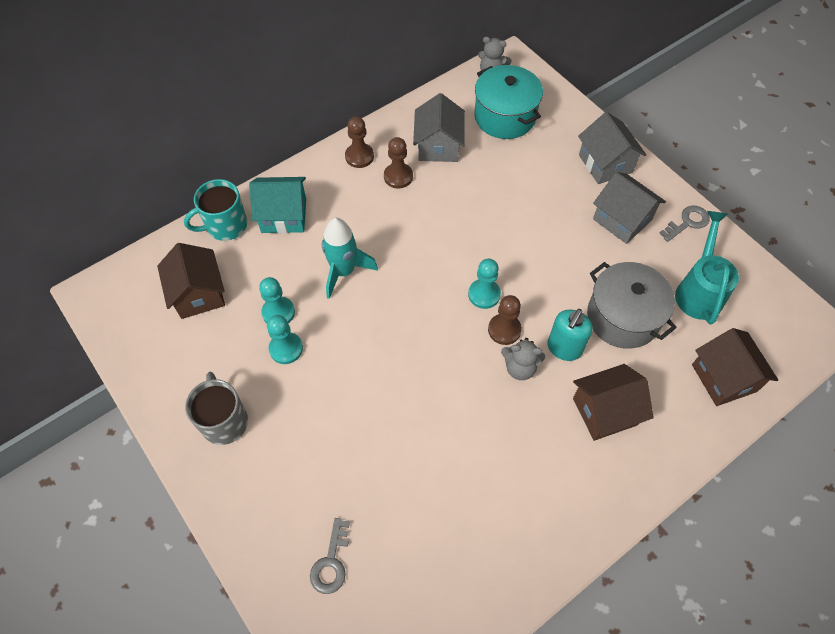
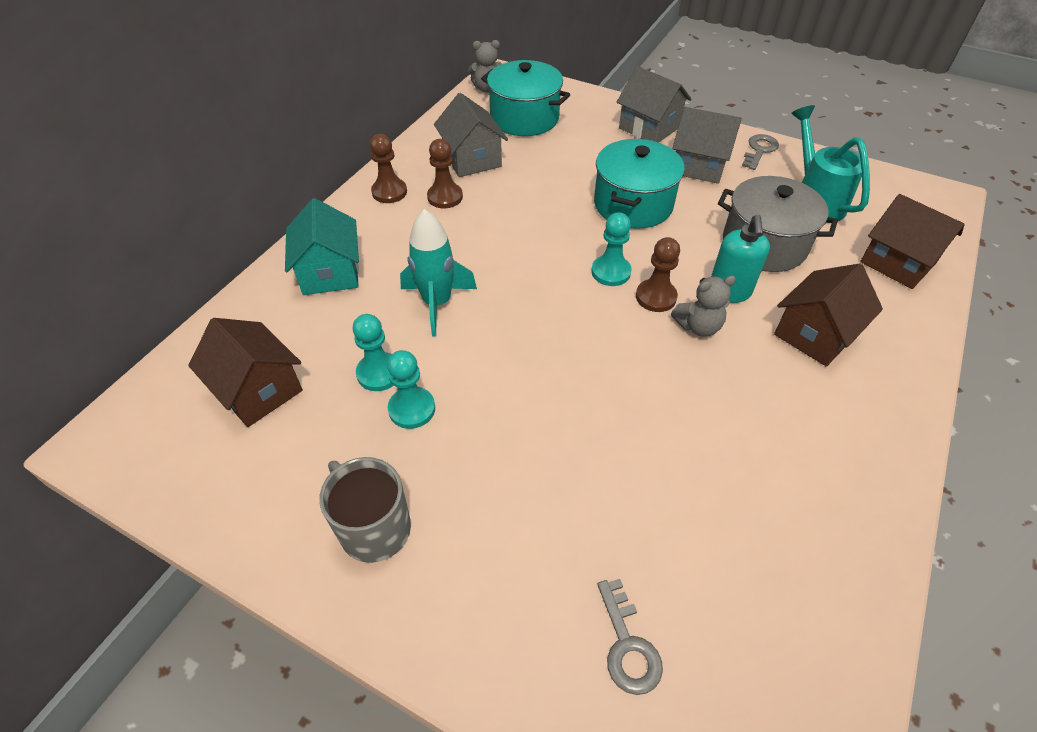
camera: 25 degrees left, 10 degrees down
turquoise mug [184,179,247,241] -> none
turquoise house [249,177,306,234] -> turquoise house turned 75 degrees counterclockwise [285,198,359,295]
none -> turquoise pot [594,139,685,229]

